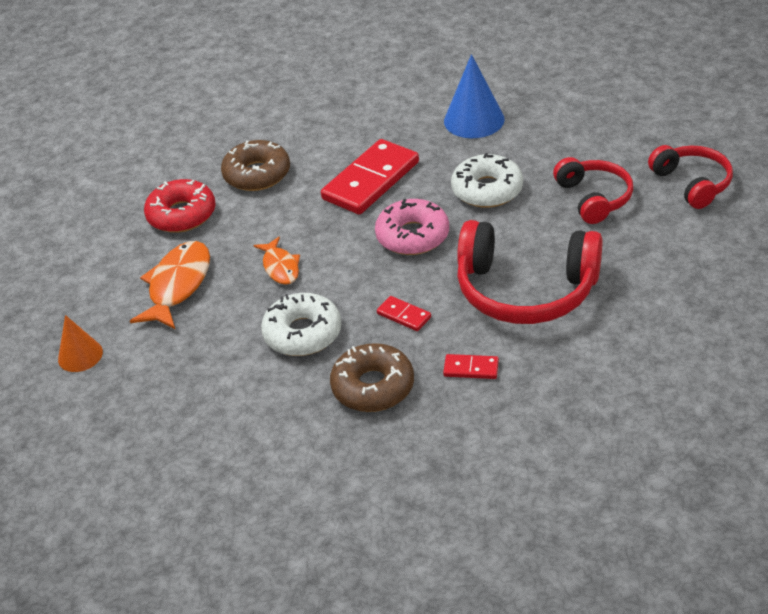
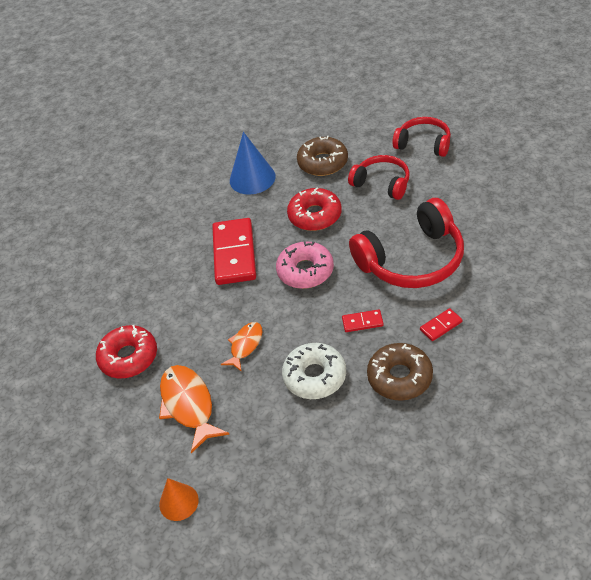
camera: 40 degrees left, 5 degrees up
brown donut [221,140,290,191] -> brown donut moved to [297,136,348,176]
orange fish [253,237,300,285] -> orange fish turned 90 degrees counterclockwise [221,322,262,372]
white donut [451,153,523,208] -> red donut [287,187,342,231]

